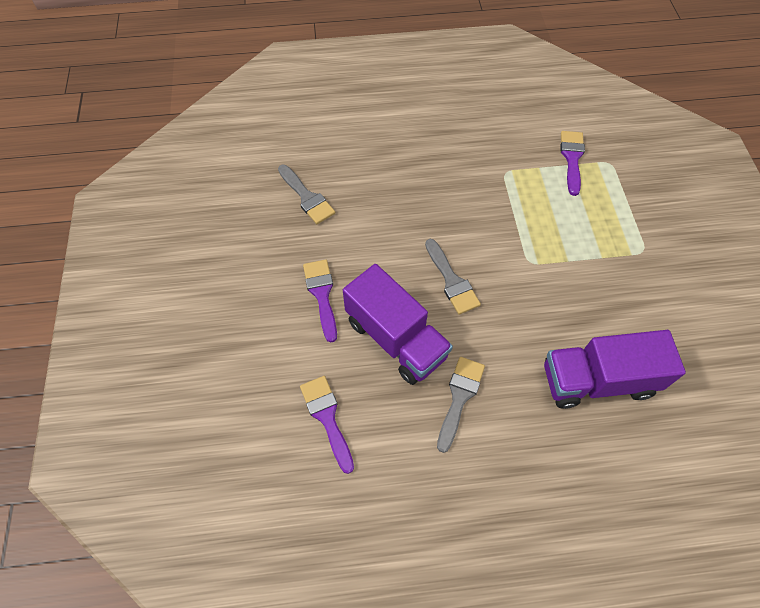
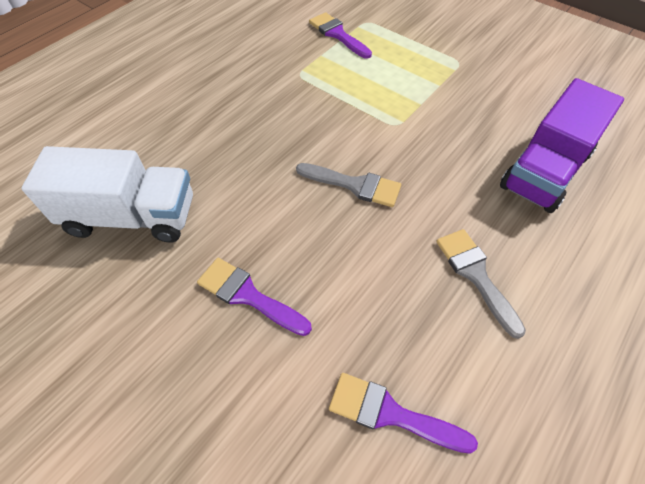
camera: 45 degrees left, 5 degrees down
grey brush [278,165,335,224] -> white truck [21,146,193,243]
purple truck [343,264,453,385] -> none

